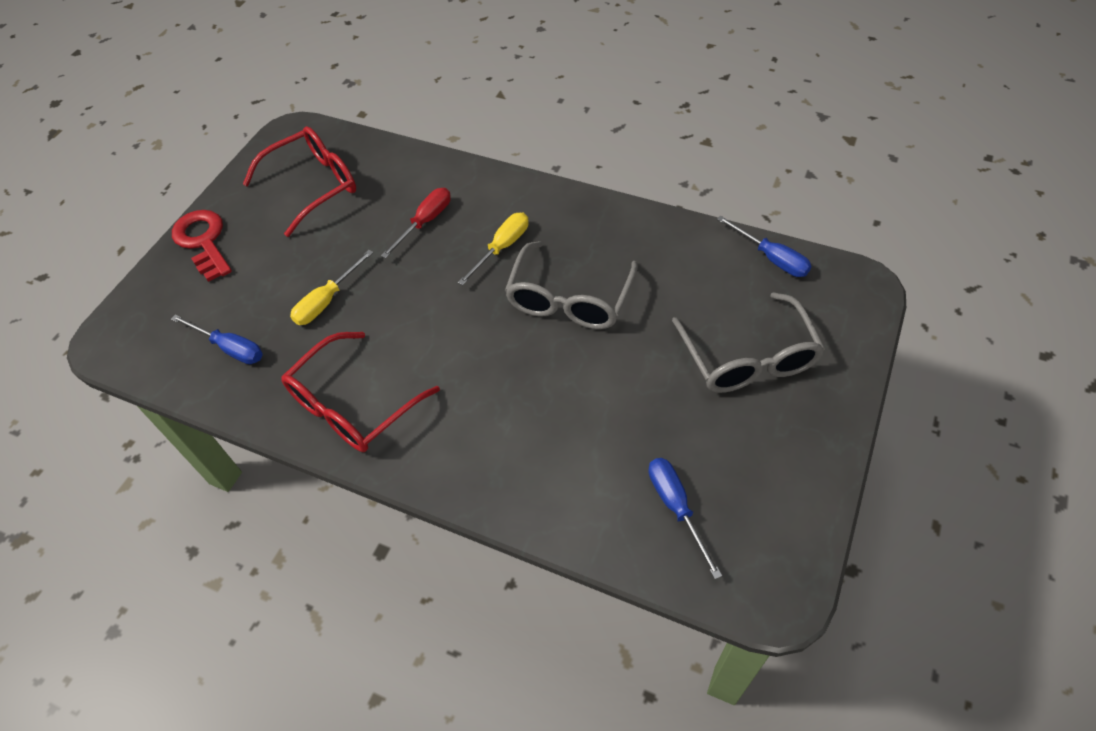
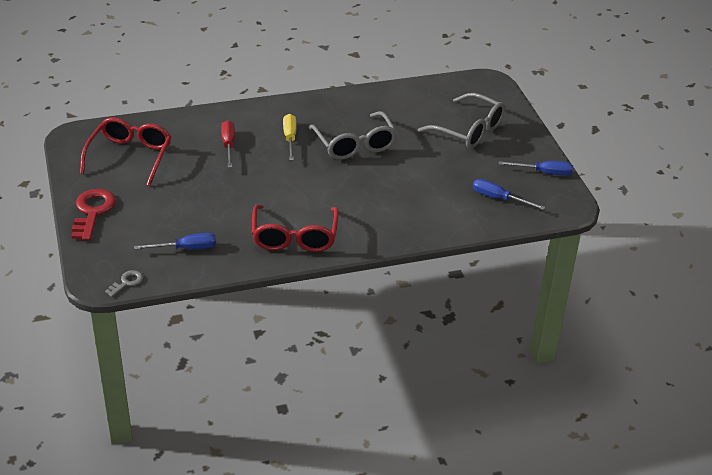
camera: 45 degrees left, 15 degrees down
red key [172,210,232,282] -> red key turned 75 degrees clockwise [72,189,116,240]
yellow screwdriver [290,250,373,325] -> none
blue screwdriver [717,216,812,277] -> blue screwdriver moved to [499,161,573,176]
none -> grey key [105,270,143,297]

